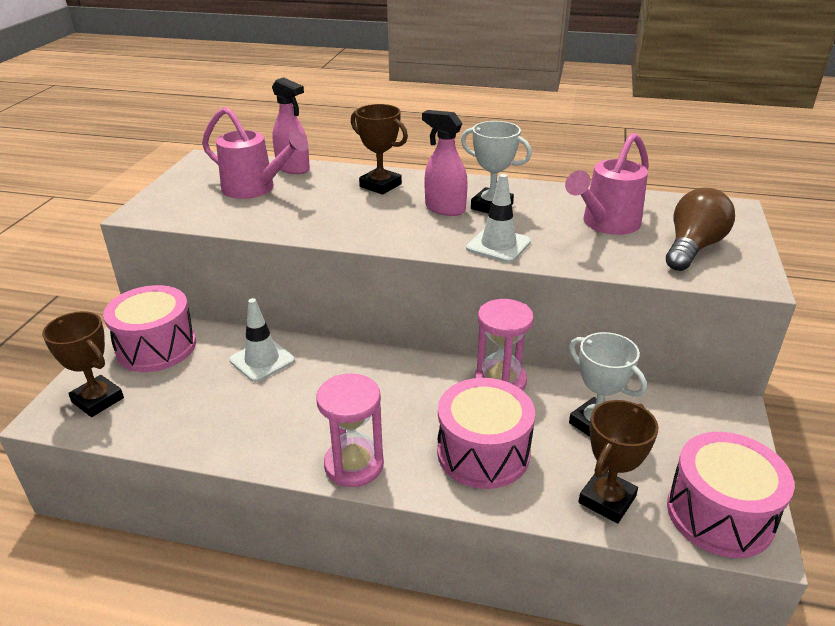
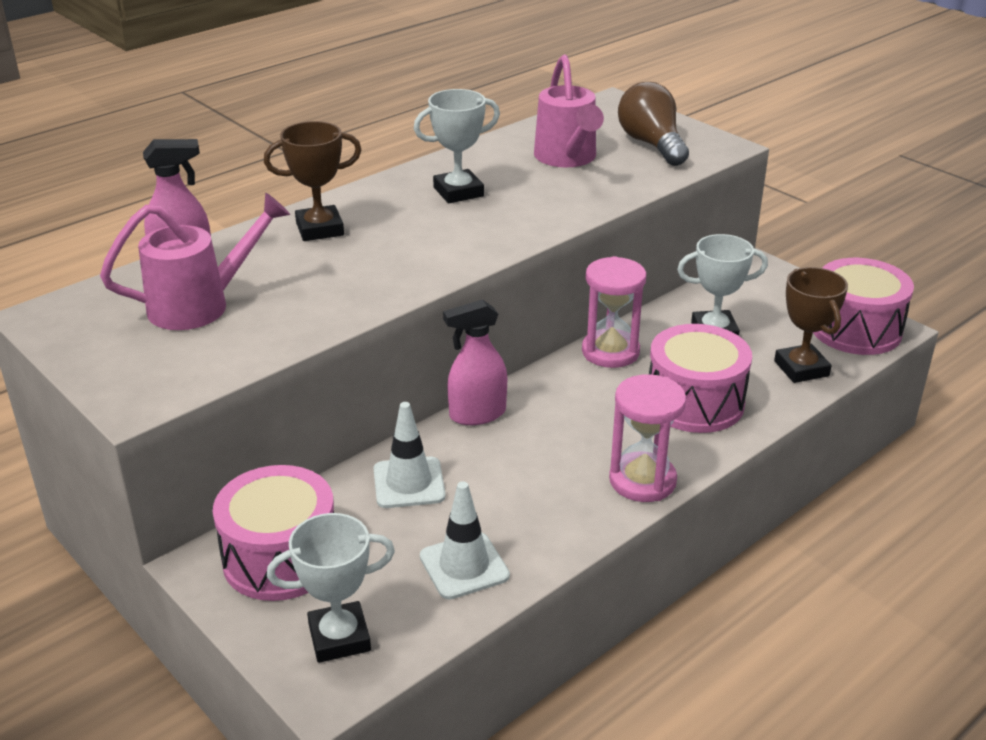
camera: 55 degrees left, 0 degrees up
brown trophy [42,311,124,417] -> white trophy [267,513,395,663]
pink spray bottle [422,110,468,216] -> pink spray bottle moved to [443,299,507,425]
white traffic cone [466,174,531,263] -> white traffic cone moved to [420,481,510,600]

